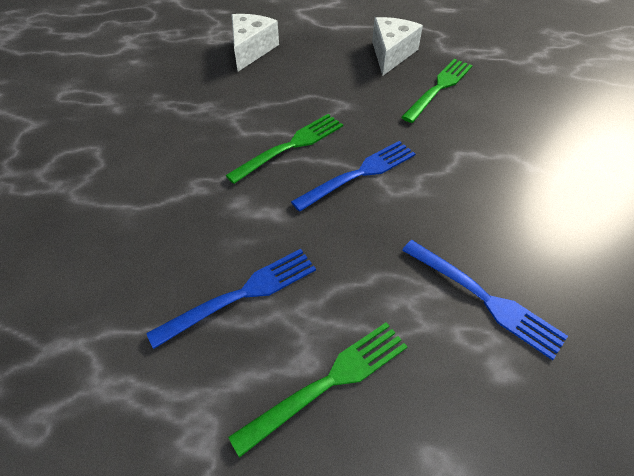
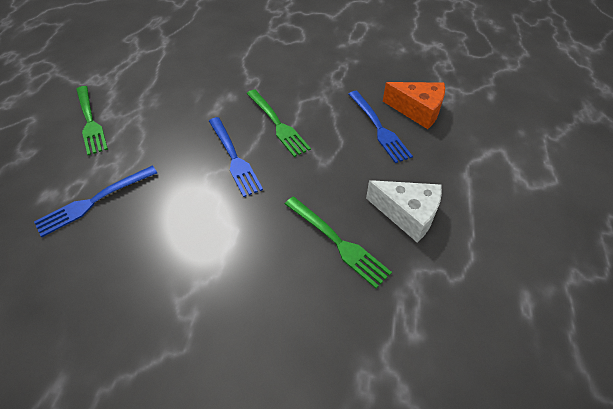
camera: 100 degrees right, 0 degrees up
blue fork [146,249,316,349] -> blue fork moved to [349,91,413,163]
white cheese [232,14,279,72] -> orange cheese [383,82,445,129]

